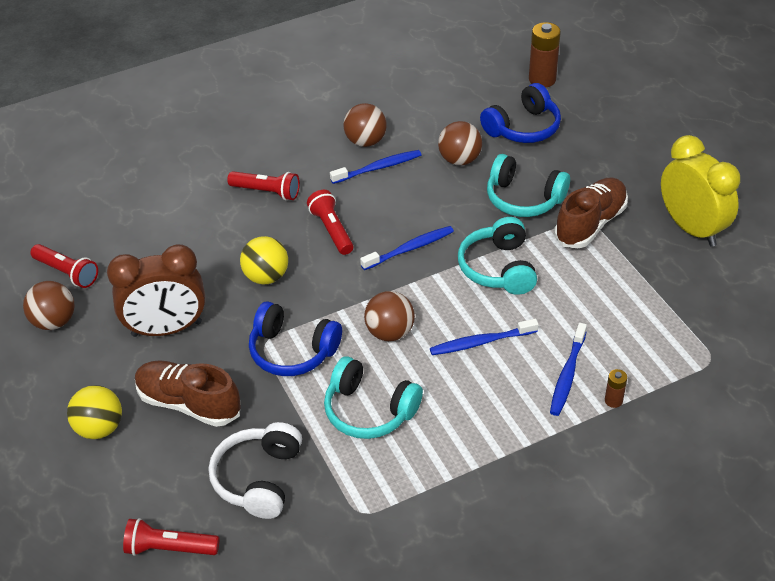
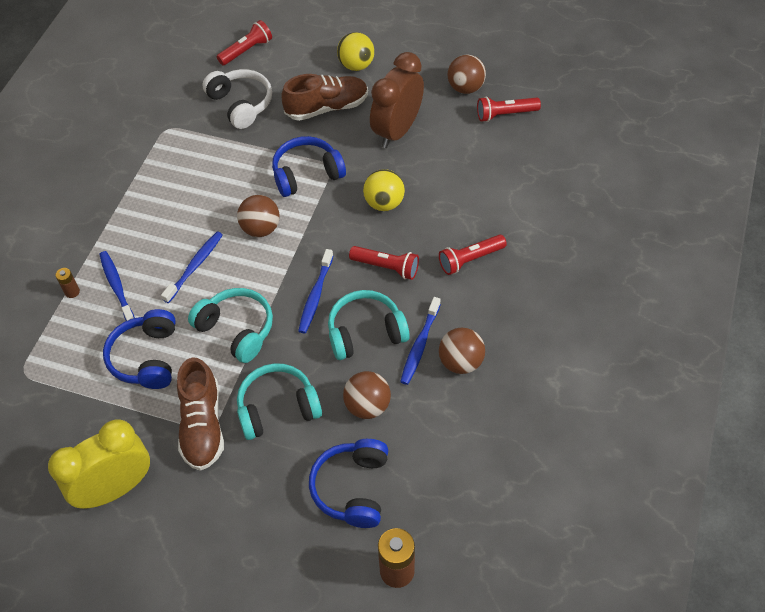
camera: 135 degrees right, 10 degrees up
turquoise headphones [324,356,423,439] -> turquoise headphones moved to [328,290,410,360]
yellow clock [661,135,740,247] -> yellow clock turned 135 degrees clockwise [48,419,150,509]
none -> blue headphones [103,309,176,389]

